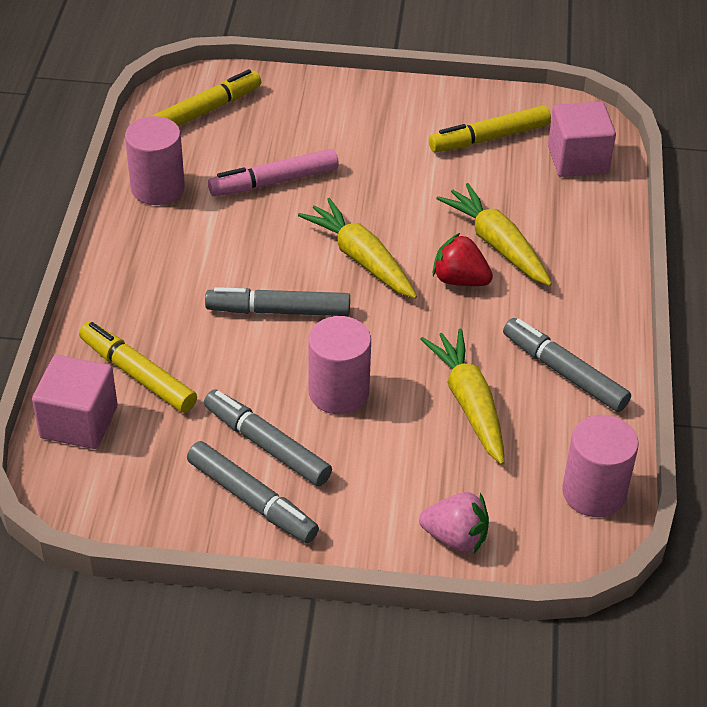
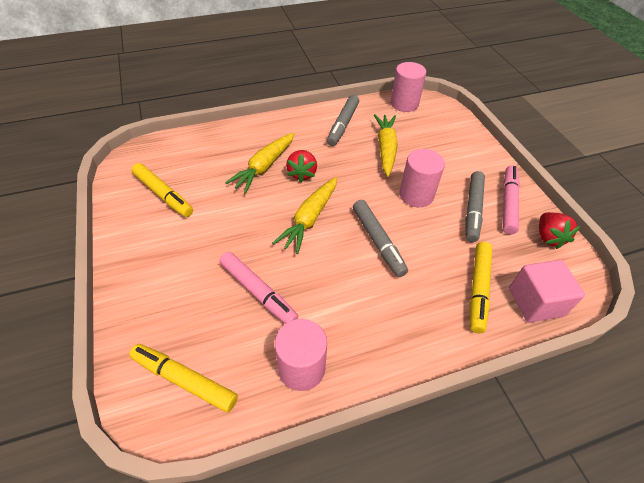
camera: 115 degrees left, 5 degrees up
grey marker [187,441,319,543] -> pink marker [503,165,520,234]
pink strawberry [419,492,489,553] -> none
yellow carrot [420,329,505,465] -> yellow carrot turned 135 degrees clockwise [374,114,398,177]
pink cube [548,102,616,177] -> none
none -> red strawberry [539,212,580,249]

